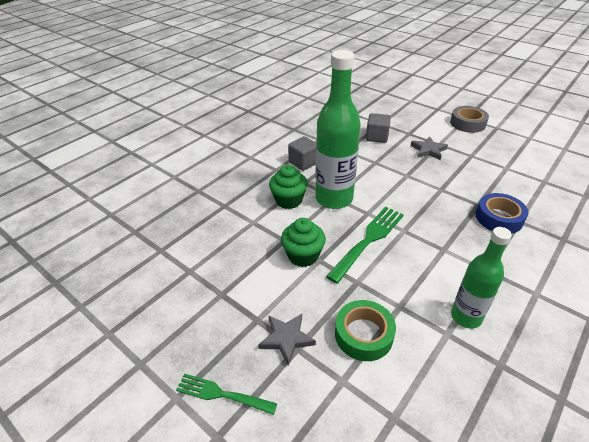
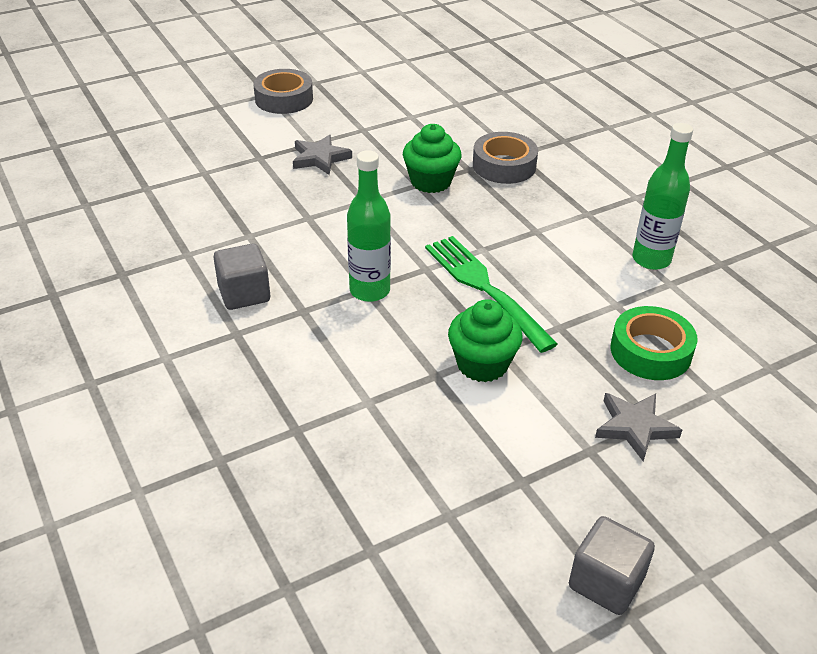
camera: 70 degrees left, 0 degrees up
green fork [176,374,277,415] -> none
green cupcake [269,165,308,209] -> green cupcake moved to [403,124,461,193]
green bottle [315,50,361,209] -> green bottle [347,150,391,302], size x0.61
grey cube [366,113,391,143] -> grey cube moved to [569,516,655,615]
blue tape [476,193,528,234] -> grey tape [473,132,538,184]

